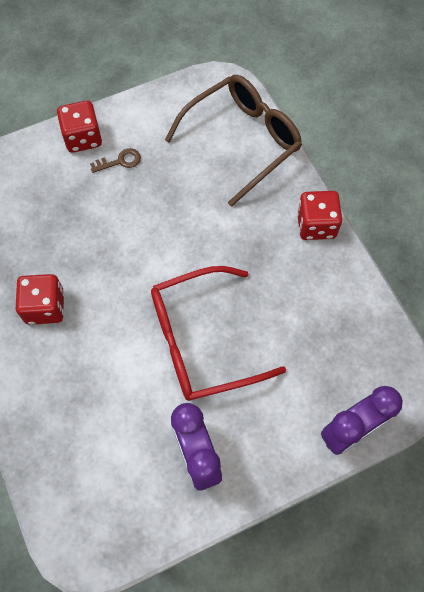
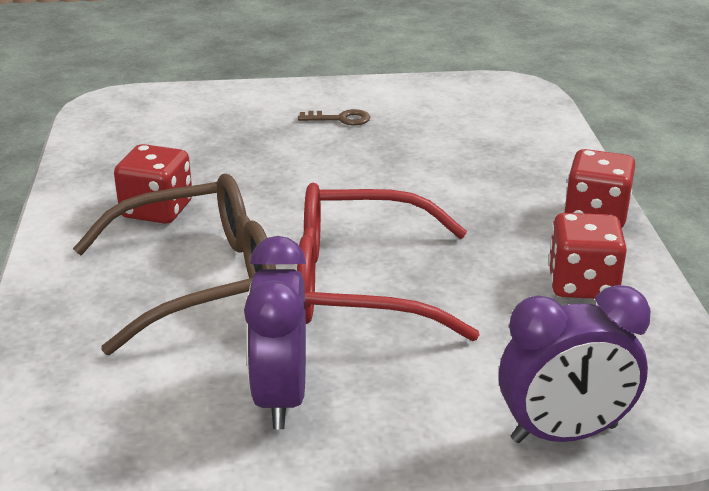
camera: 20 degrees right, 35 degrees down
red dice [57,100,102,153] -> red dice moved to [548,213,627,299]
brown glasses [165,75,302,207] -> brown glasses moved to [73,174,276,355]

